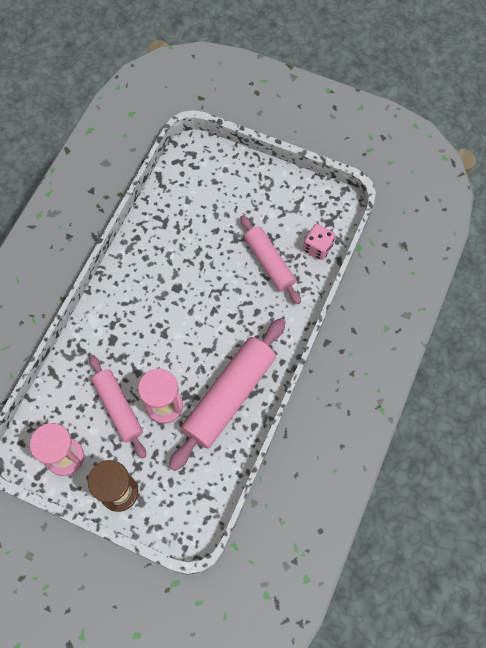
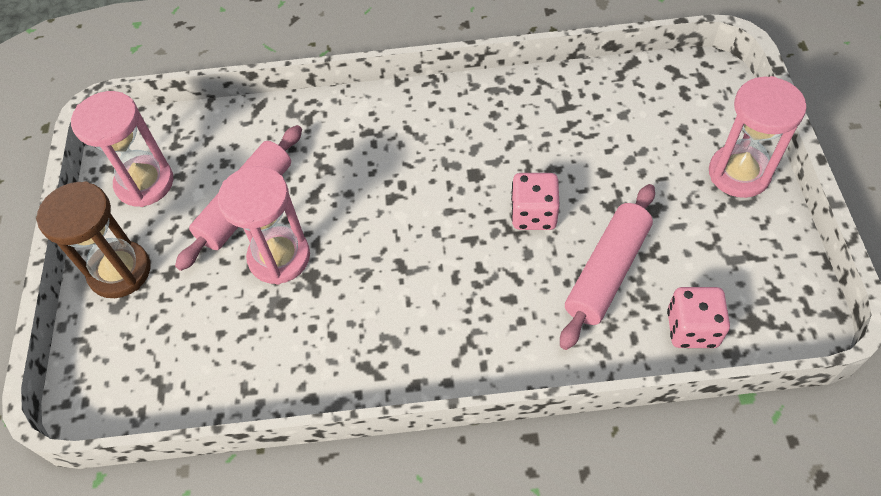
camera: 65 degrees right, 10 degrees down
pink rolling pin [169,318,286,471] -> none
none -> pink dice [511,173,560,230]
none -> pink hourglass [709,76,807,198]

